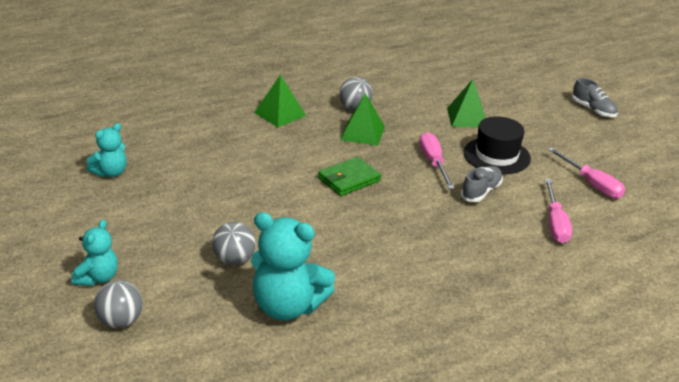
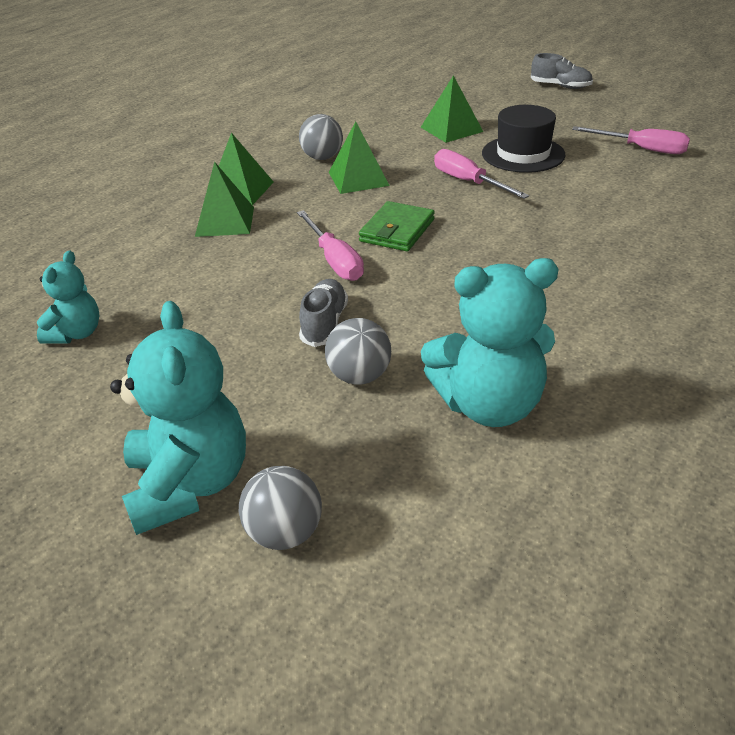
camera: 25 degrees left, 5 degrees up
turquoise teddy bear [71,220,118,286] -> turquoise teddy bear [110,301,246,535], size x1.76
grey shoe [461,166,503,202] -> grey shoe moved to [299,279,348,347]
pink screwdriver [545,179,572,243] -> pink screwdriver moved to [297,210,364,281]
none -> green pyramid [195,161,254,237]

